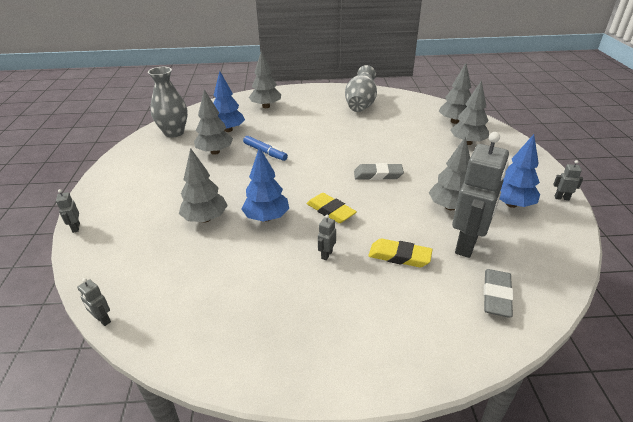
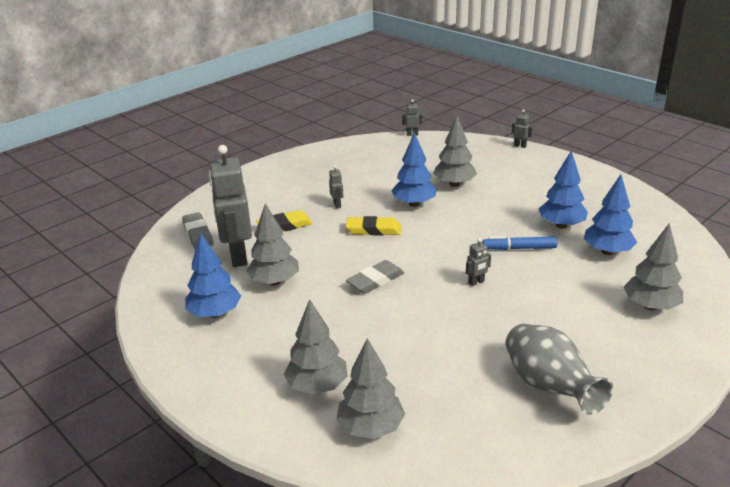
camera: 140 degrees right, 5 degrees down
grey vase [148,67,188,138] -> none
grey tree [194,90,233,155] -> blue tree [539,151,588,228]
grey robot [553,160,583,200] -> grey robot moved to [466,238,491,286]

